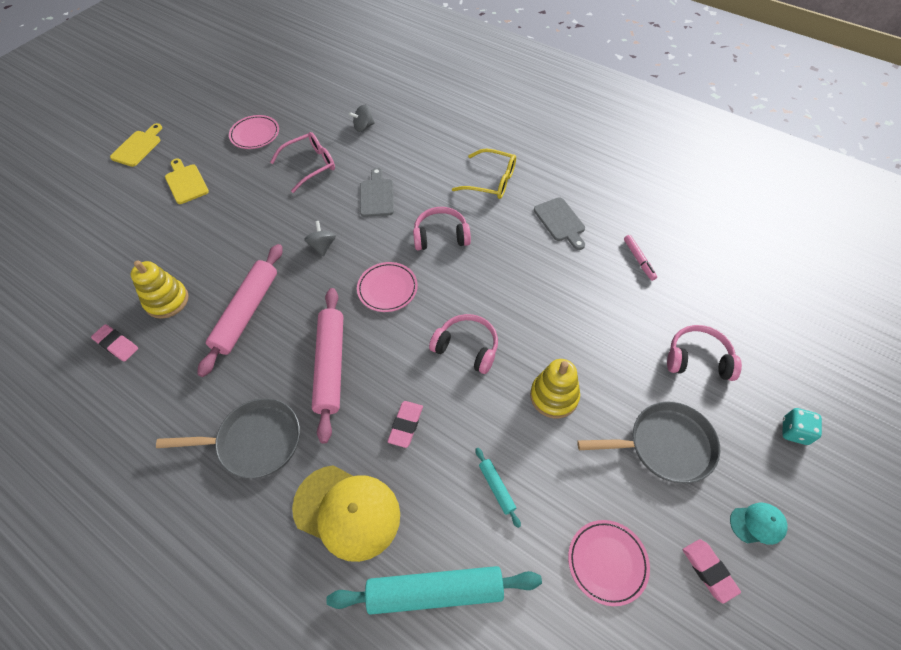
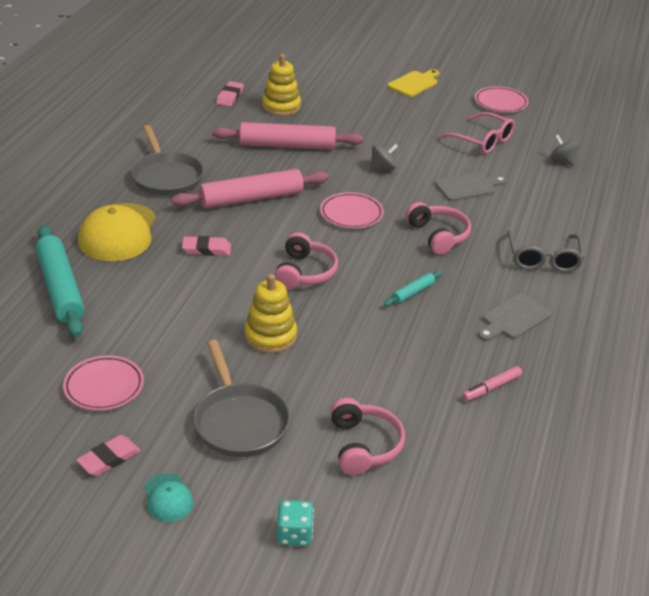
camera: 70 degrees right, 20 degrees down
yellow cutting board [110,123,162,167] -> none
yellow glasses [452,149,516,199] -> grey glasses [508,230,584,272]
turquoise rolling pin [475,448,521,528] -> turquoise rolling pin moved to [384,271,442,306]

